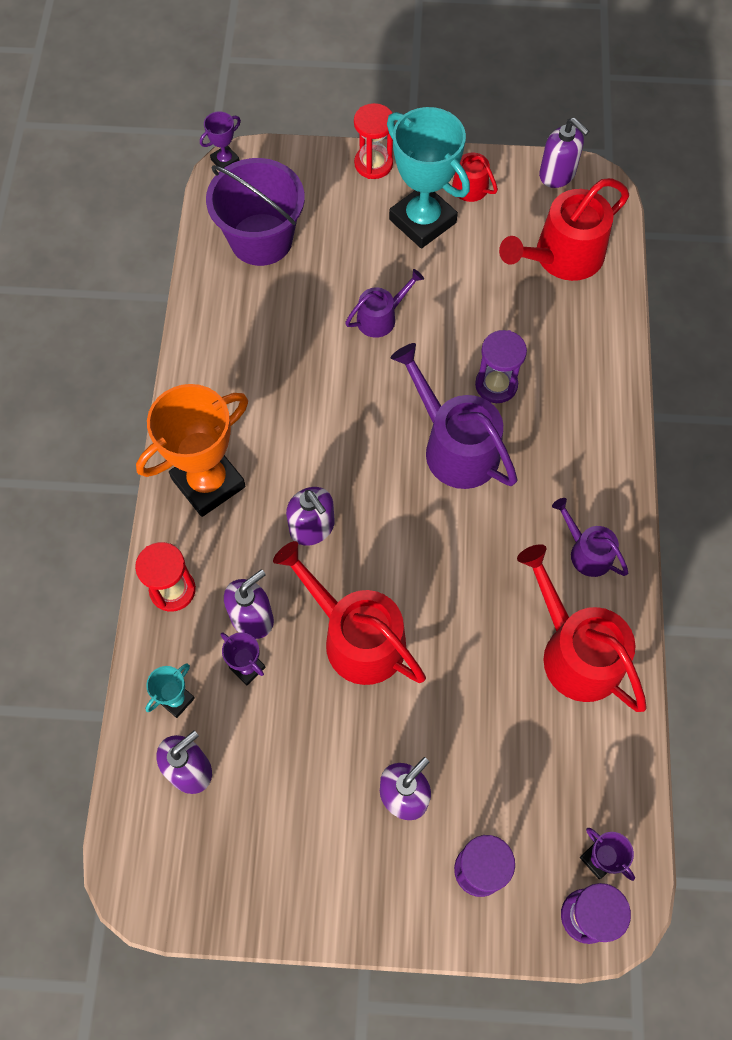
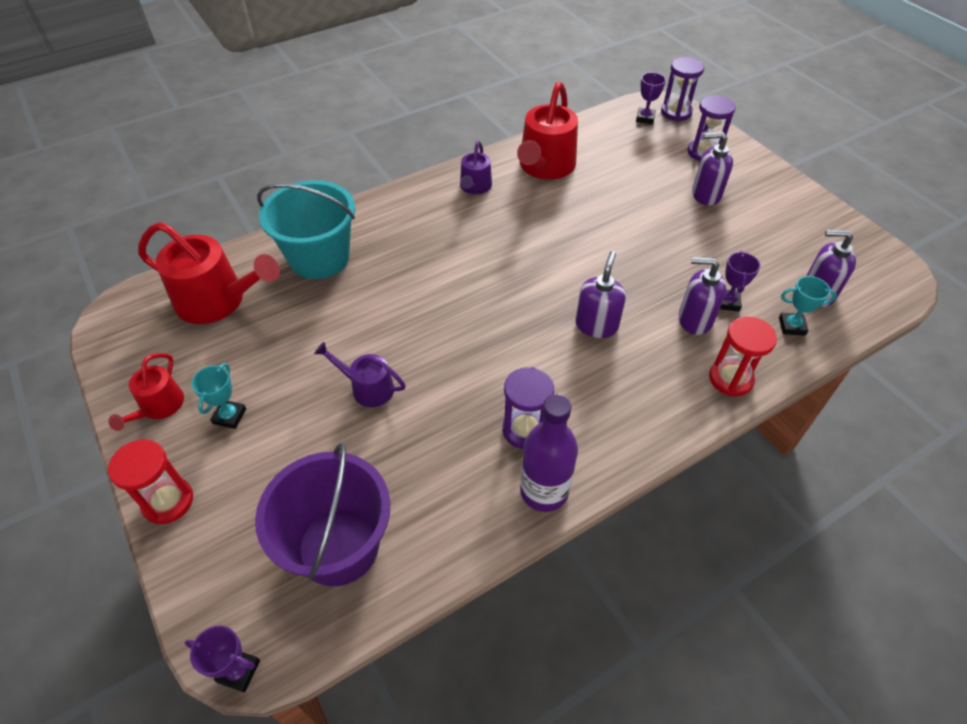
camera: 125 degrees left, 15 degrees down
orange trophy [136,384,248,517] -> none
red watering can [273,541,426,685] -> none
turquoise trophy [387,107,470,248] -> turquoise trophy [191,363,246,429], size x0.45
purple watering can [391,343,518,489] -> none
purple hourglass [475,330,527,403] -> purple hourglass moved to [502,367,554,449]
purple soap dispenser [539,118,589,188] -> none
none -> turquoise bucket [257,180,355,279]
none -> purple bottle [520,394,578,512]

